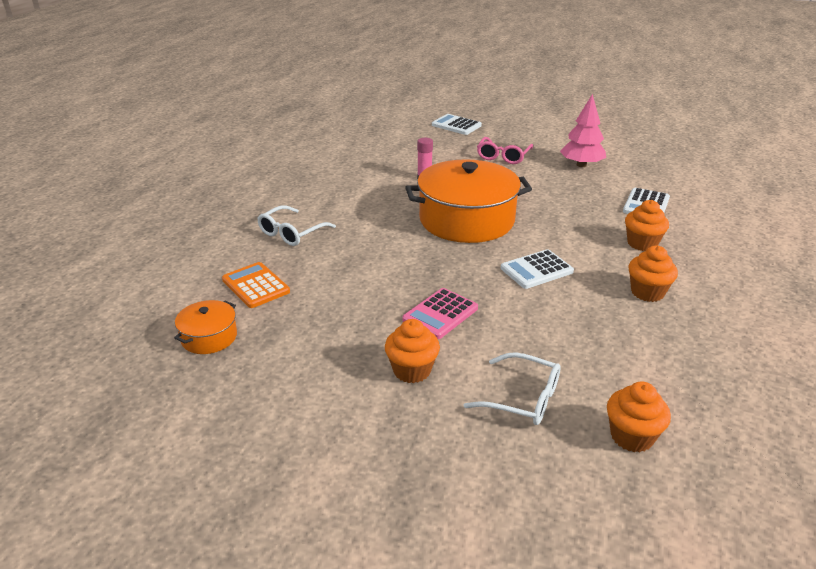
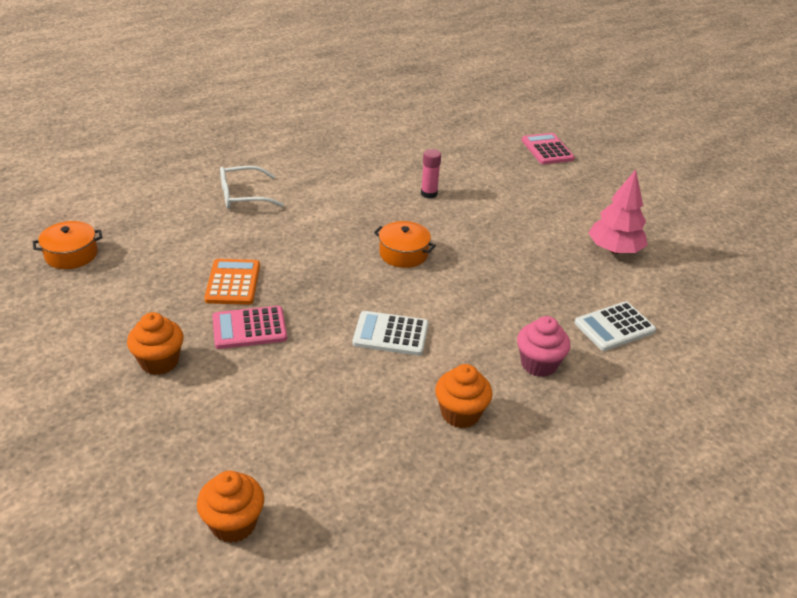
camera: 35 degrees right, 5 degrees up
orange calculator [222,262,290,308] -> orange calculator moved to [204,259,260,305]
orange pot [405,159,532,243] -> orange pot [374,221,436,268], size x0.45
white calculator [432,114,482,135] -> pink calculator [522,133,575,164]
white glasses [464,352,561,425] -> none
pink glasses [477,137,533,164] -> none
orange cupcake [625,200,669,251] -> pink cupcake [517,316,571,377]

